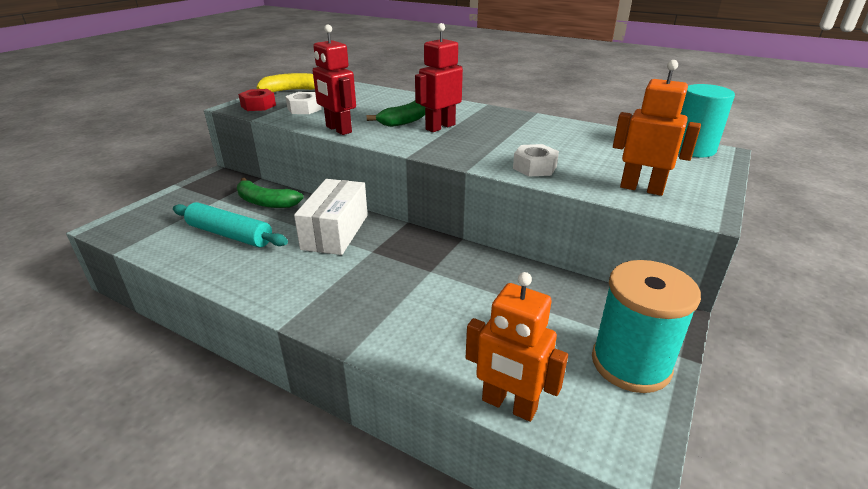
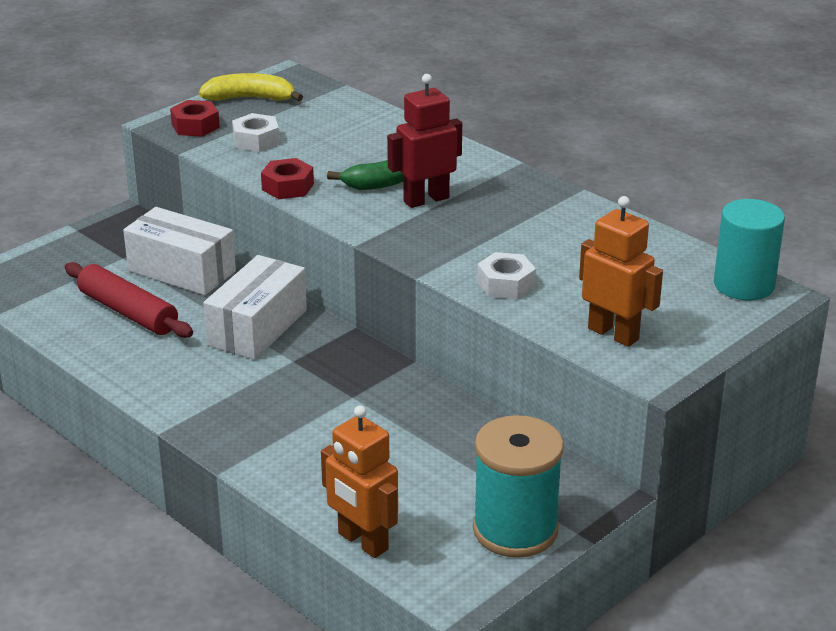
camera: 15 degrees right, 0 degrees up
turquoise rolling pin [173,202,288,247] -> red rolling pin [65,262,193,338]
green banana [237,178,303,208] -> white box [123,207,236,295]
red robot [313,24,356,135] -> red nut [261,158,314,199]

